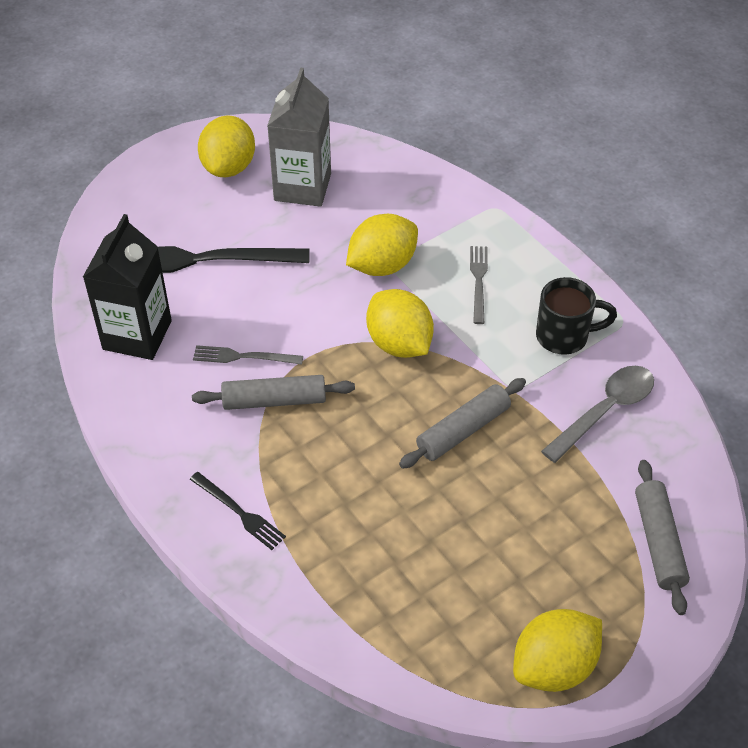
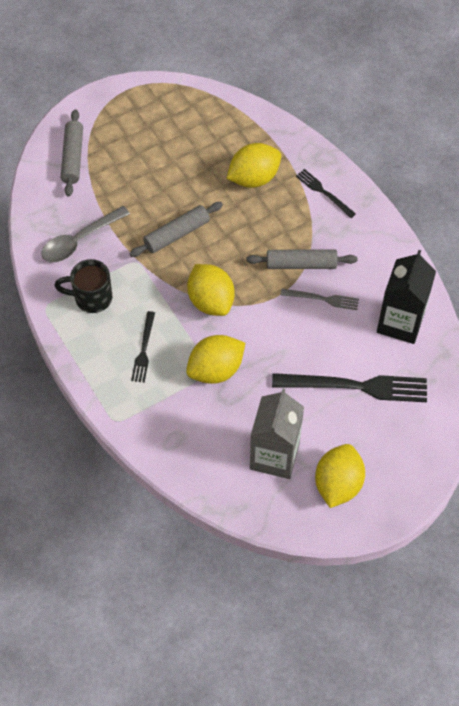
camera: 175 degrees left, 10 degrees up
grey fork [470,246,488,324] -> black fork [131,311,155,383]
yellow lemon [513,609,602,692] -> yellow lemon moved to [226,143,281,188]

